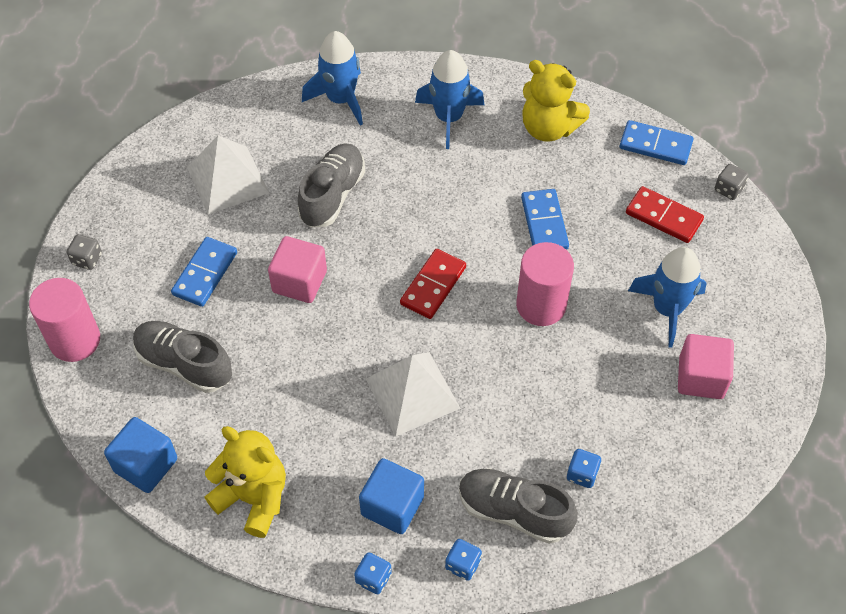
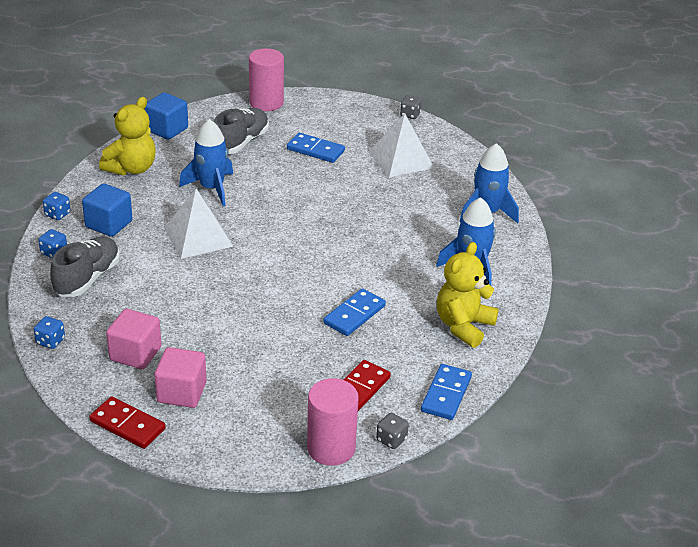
camera: 90 degrees right, 20 degrees down
grey dice [67,234,102,270] -> grey dice moved to [400,95,422,119]
pink cube [268,236,327,303] -> pink cube moved to [106,309,162,369]
grey shoe [297,143,365,227] -> none
red domino [400,249,466,319] -> red domino moved to [89,396,166,449]
pink cylinder [516,242,574,326] -> pink cylinder moved to [307,378,359,466]
blue domino [521,189,569,250] -> blue domino turned 45 degrees counterclockwise [323,288,386,336]
blue dice [566,449,602,488] -> blue dice moved to [34,316,65,349]
blue rocket [628,247,706,347] -> blue rocket moved to [179,119,233,206]

